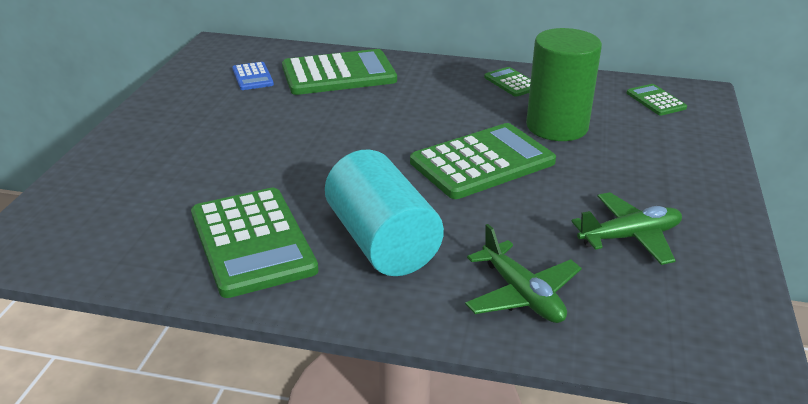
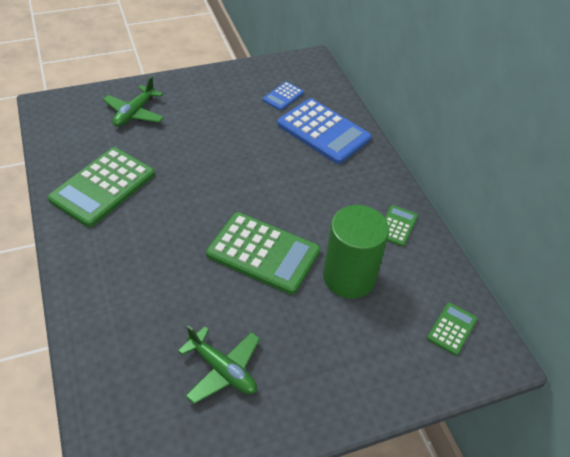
camera: 55 degrees right, 15 degrees up
green calculator [282,49,397,95] -> blue calculator [277,98,372,164]
turquoise cylinder [325,150,444,276] -> none
green plane [465,224,582,323] -> green plane moved to [103,76,164,127]

